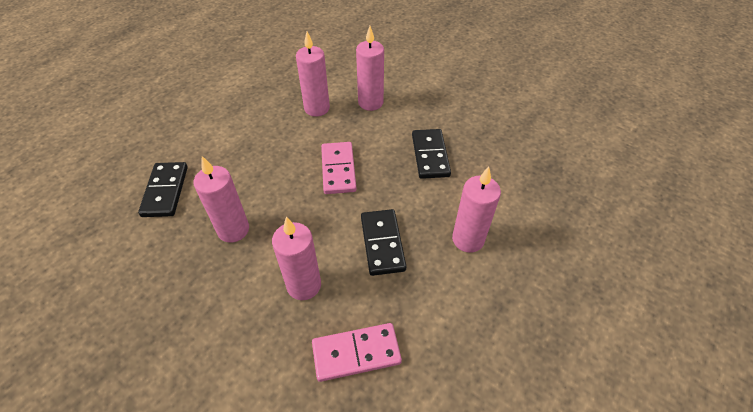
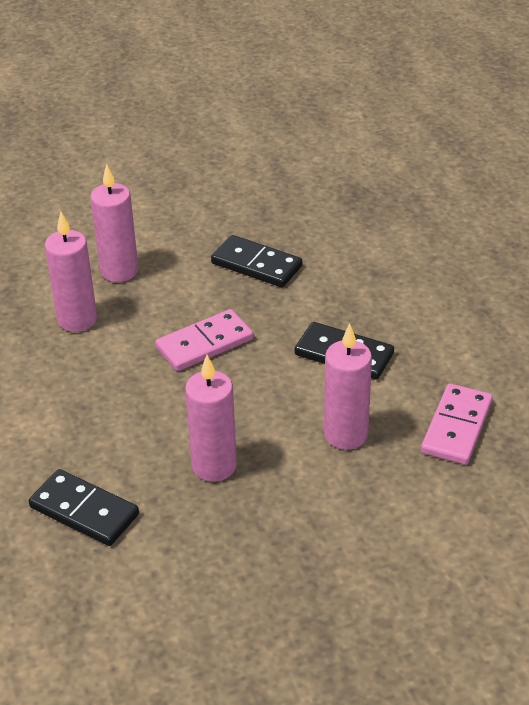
camera: 55 degrees left, 10 degrees down
pink domino [321,142,357,194] -> pink domino turned 60 degrees counterclockwise [155,309,253,371]
pink candle [452,167,501,253] -> none

